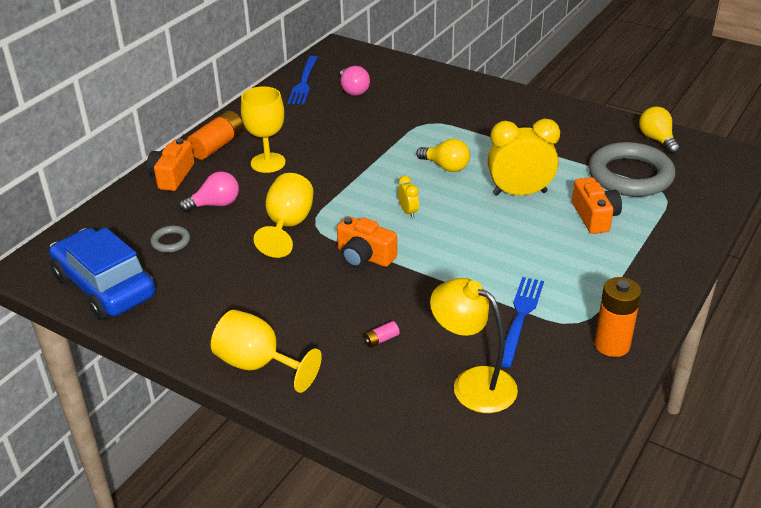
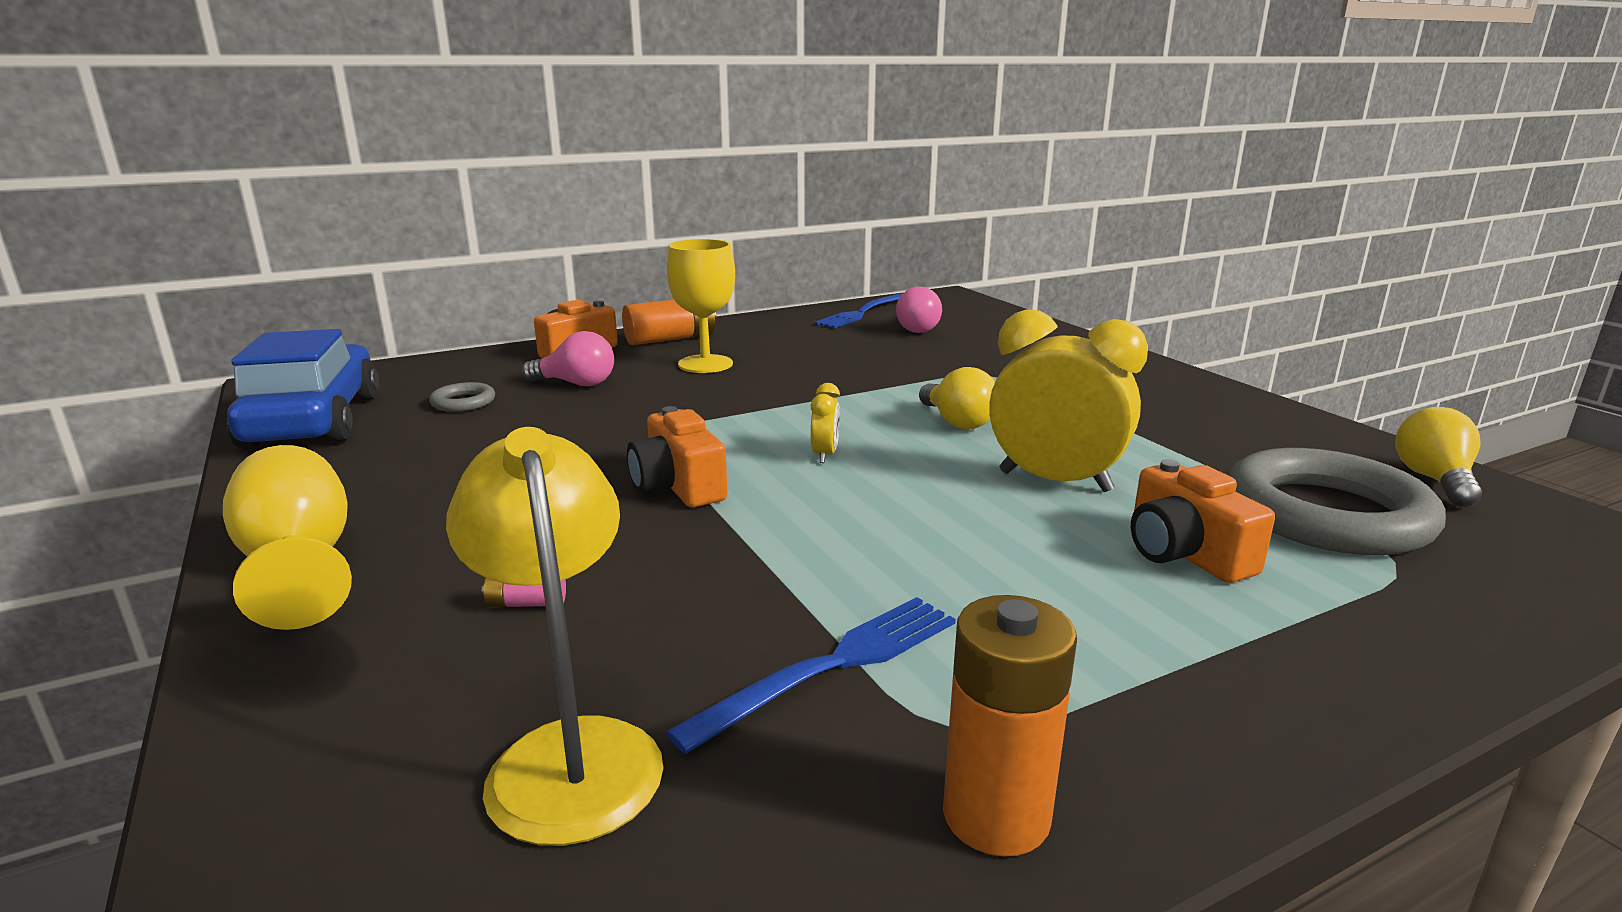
camera: 30 degrees right, 15 degrees down
yellow goblet [253,173,314,258] -> none
orange camera [572,177,622,234] -> orange camera turned 135 degrees clockwise [1131,459,1275,583]

